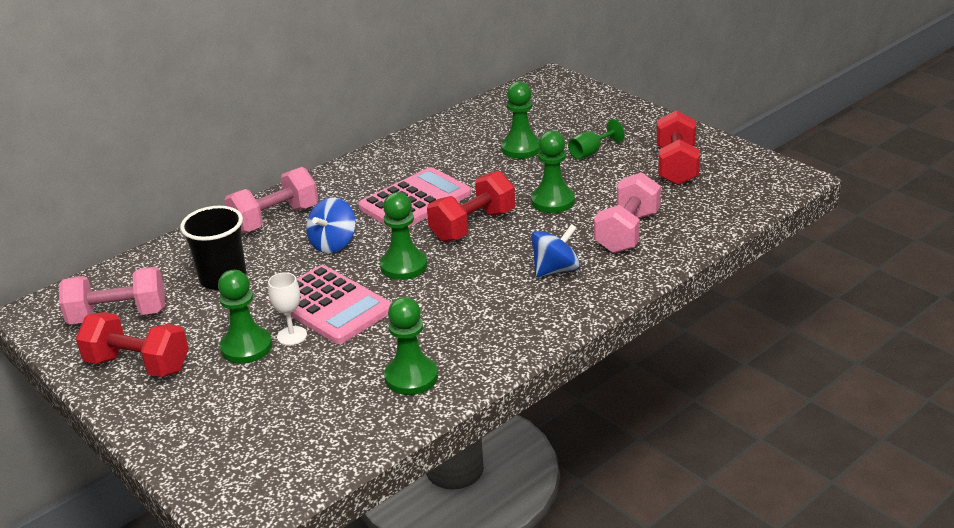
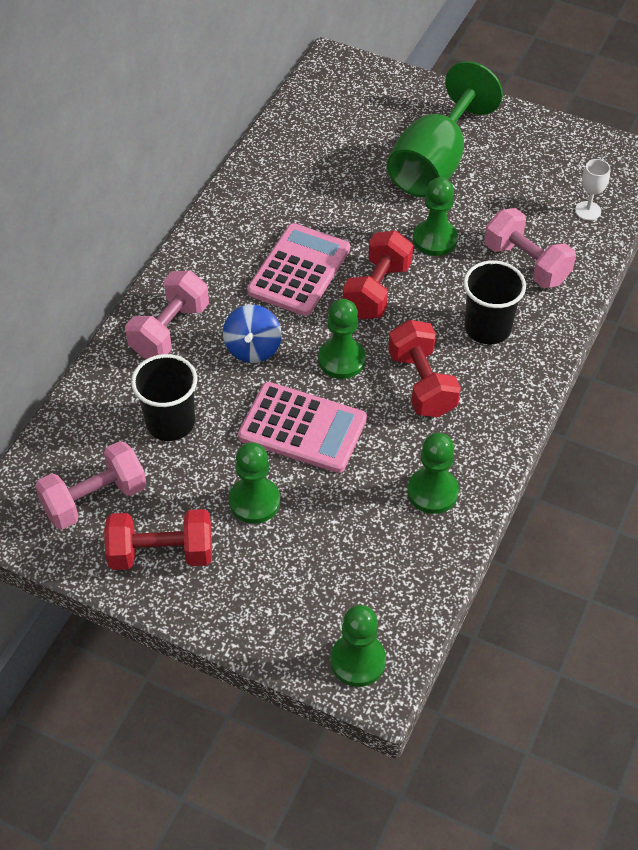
camera: 25 degrees left, 20 degrees up
white goblet [268,272,307,345] -> white goblet moved to [575,159,610,220]
green pawn [501,81,540,159] -> green pawn moved to [331,605,386,687]
blue spinning top [531,224,580,278] -> black cup [464,261,526,344]
green goblet [568,119,625,160] -> green goblet [387,61,503,197], size x2.48
pink dumbbell [594,172,661,253] -> pink dumbbell turned 45 degrees counterclockwise [484,208,576,288]
red dumbbell [657,110,700,185] -> red dumbbell moved to [388,320,461,417]

